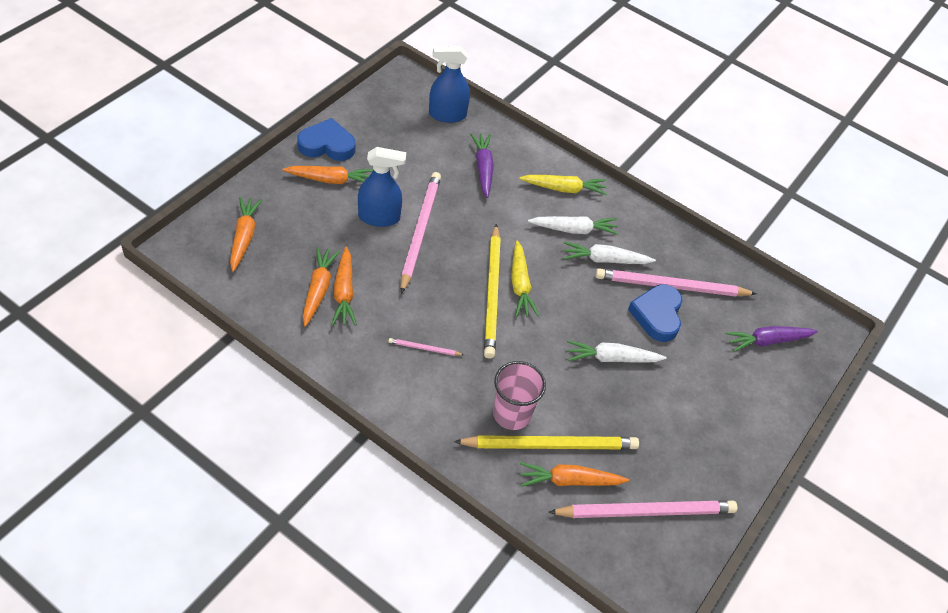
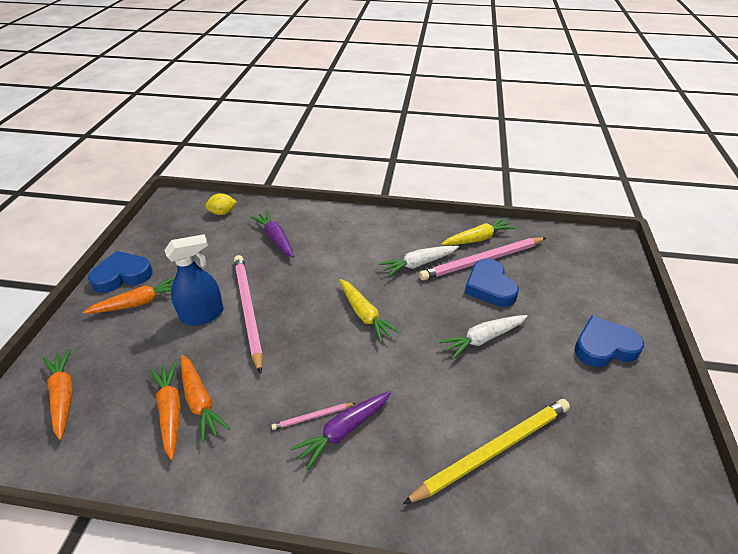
camera: 20 degrees left, 10 degrees down
blue spray bottle [429,46,470,123] -> yellow lemon [205,193,237,215]
yellow pencil [484,224,501,359] -> none
pink cup [493,361,546,430] -> none
yellow carrot [519,175,607,195] -> yellow carrot moved to [441,218,516,245]
orange carrot [520,462,629,487] -> none
white carrot [528,216,619,235] -> none
pink pencil [548,500,737,518] -> none
purple carrot [725,326,818,352] -> purple carrot moved to [291,391,391,470]
none -> blue heart [574,316,644,367]

